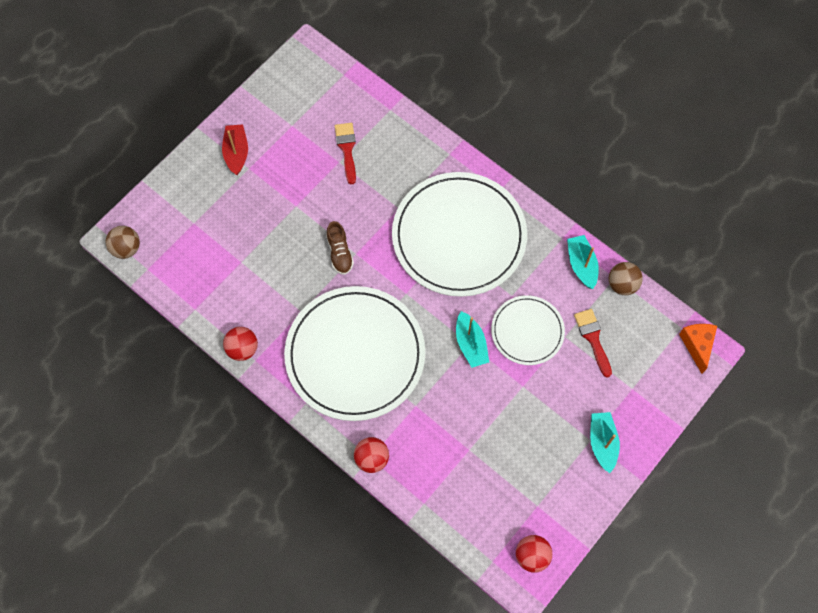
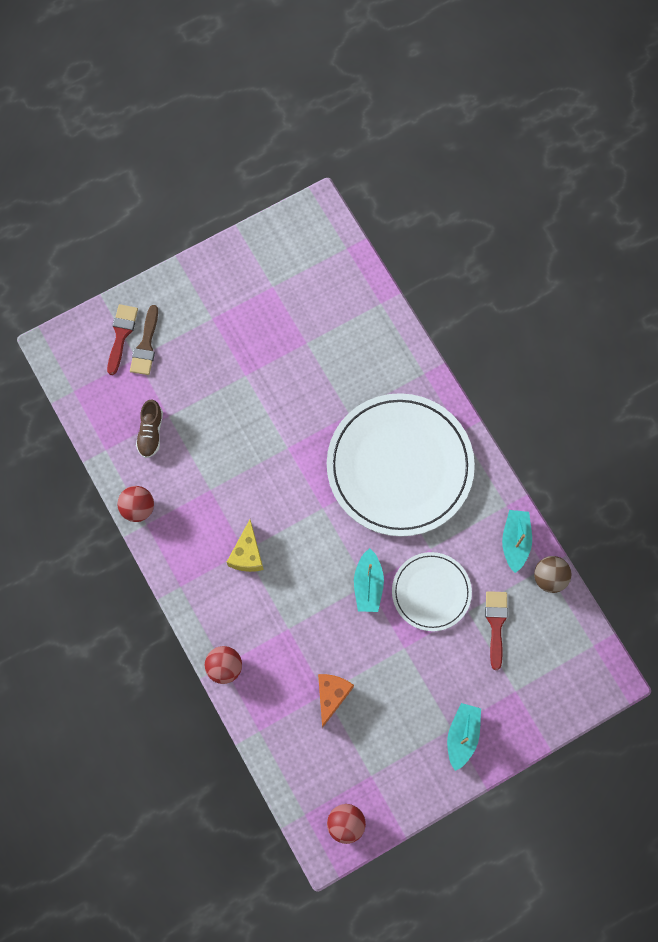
camera: 20 degrees right, 5 degrees up
brown ball [106,226,140,259] -> none
red boat [222,124,248,175] -> none
white plate [284,286,425,421] -> yellow cheese [227,520,264,572]
brown shoe [326,221,354,275] -> brown shoe moved to [136,400,163,458]
red brush [335,123,356,184] -> red brush moved to [107,304,138,375]
orange cheese [679,324,717,374] -> orange cheese moved to [318,674,354,728]
none -> brown brush [130,305,158,375]

